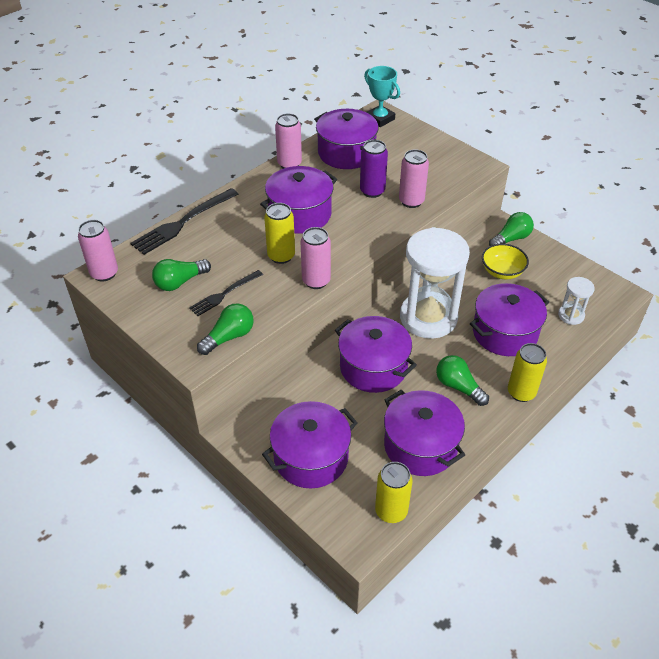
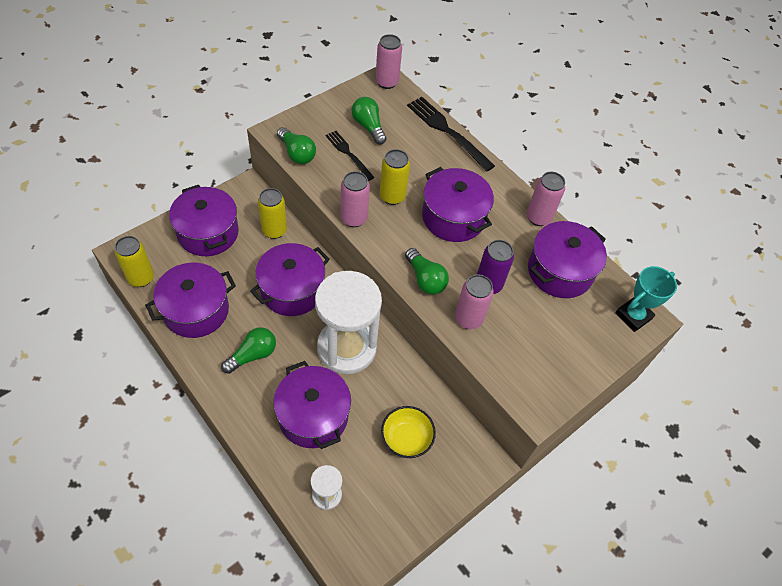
camera: 90 degrees right, 10 degrees up
green light bulb [489,212,534,246] -> green light bulb moved to [405,248,449,295]
yellow can [508,343,547,402] -> yellow can moved to [258,188,287,239]

